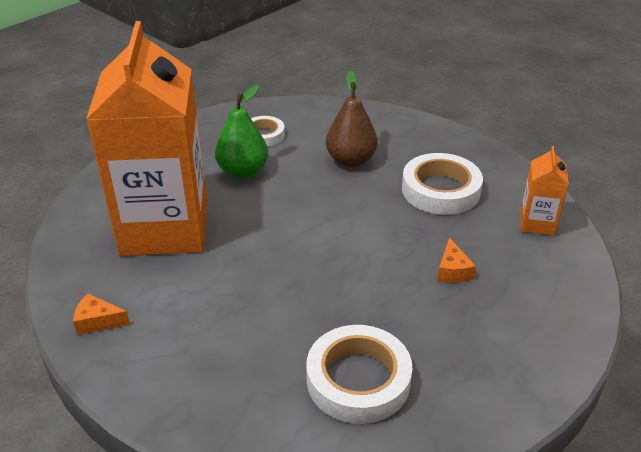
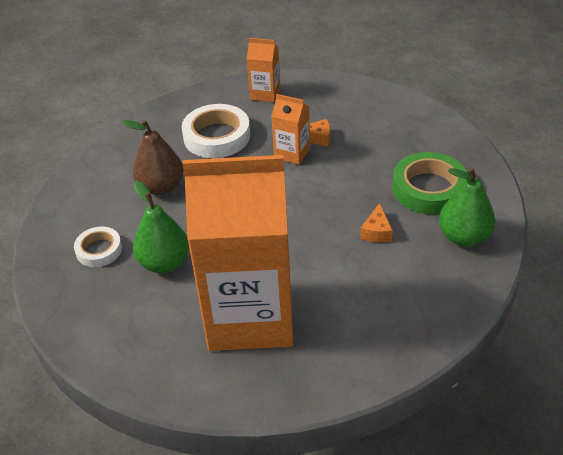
camera: 85 degrees left, 5 degrees up
orange cheese [73,293,130,335] -> orange cheese moved to [360,203,393,242]
white tape [306,325,412,424] -> green tape [392,152,467,214]
none -> orange carton [271,94,310,165]
none -> green pear [439,167,495,247]

